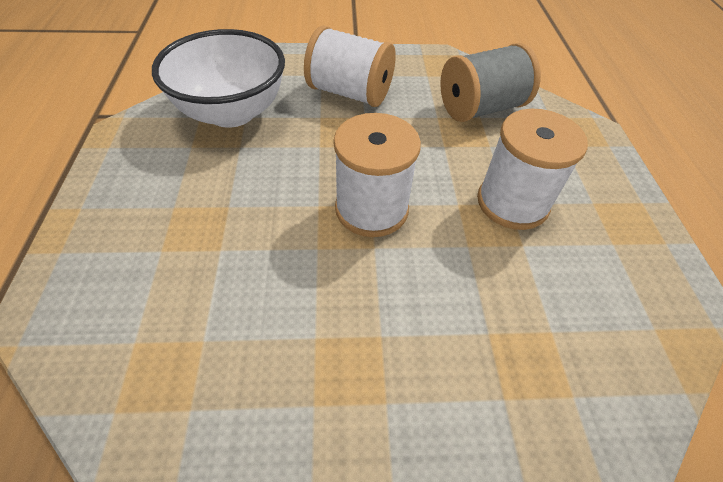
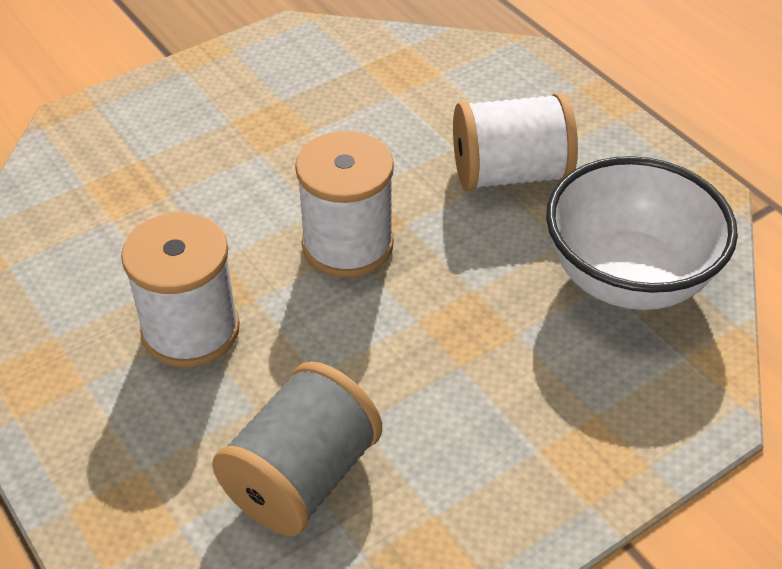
camera: 150 degrees right, 5 degrees down
white spool [304,25,396,107] -> white spool moved to [453,92,578,191]

